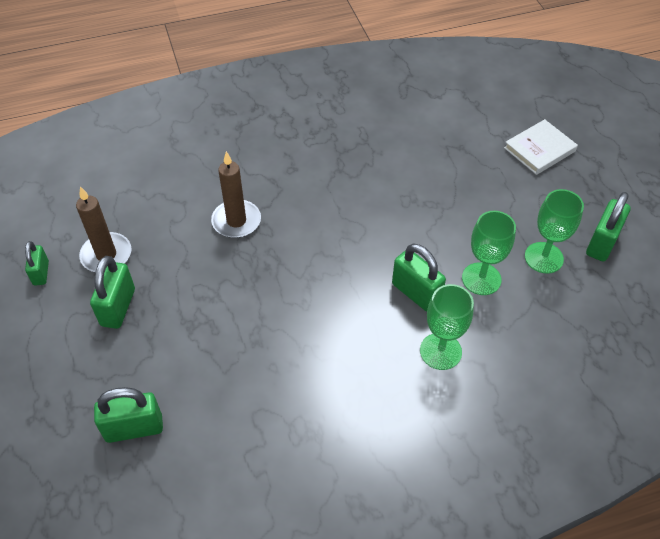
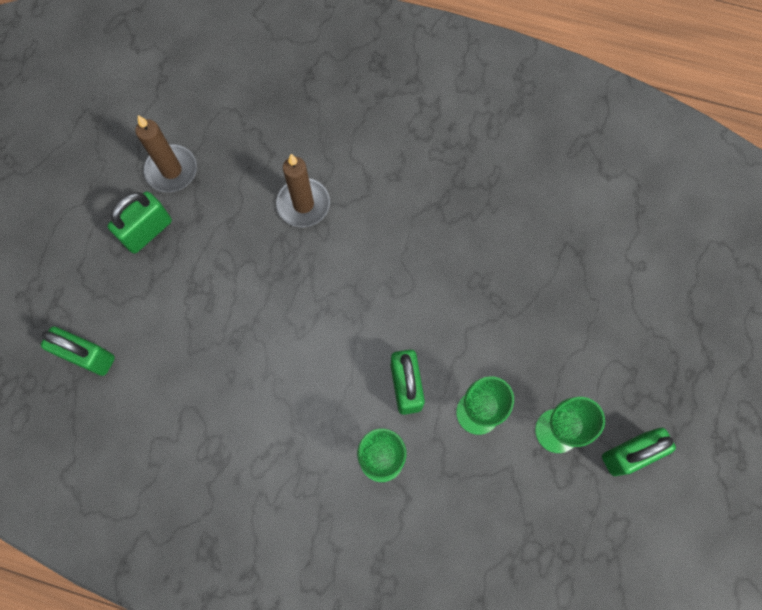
camera: 35 degrees right, 20 degrees up
green padlock [25,241,49,286] -> none
white book [504,119,578,175] -> none

